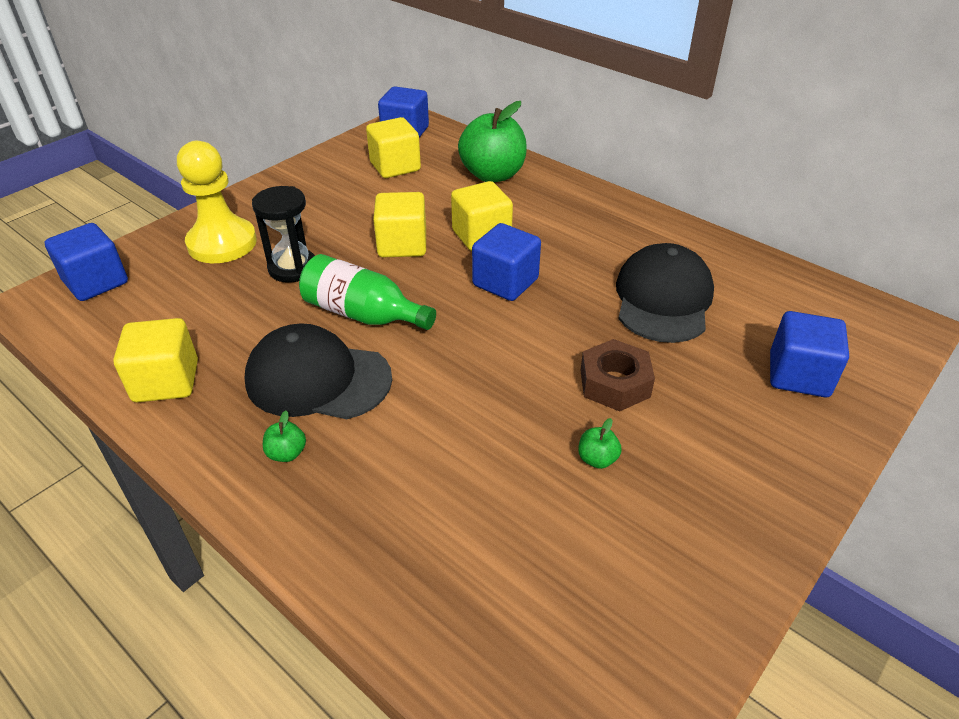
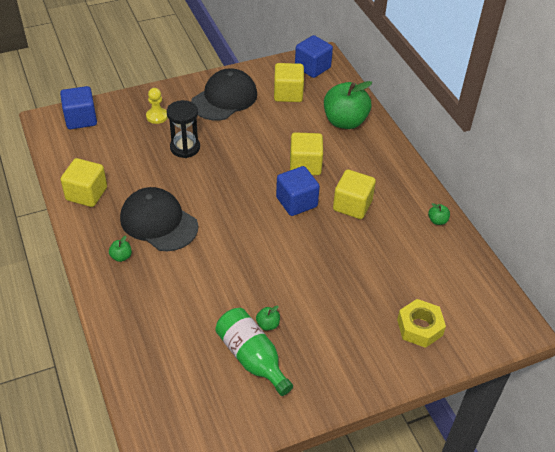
camera: 25 degrees right, 5 degrees up
yellow pawn [177,141,257,263] -> yellow pawn [146,88,168,124], size x0.52
green bottle [299,254,436,330] -> green bottle moved to [215,308,293,396]
yellow cube [373,192,426,257] -> yellow cube moved to [333,169,376,219]
brown nut [580,339,655,411] -> none
black cap [616,243,714,343] -> black cap moved to [191,68,257,121]
blue cube [770,311,849,397] -> yellow nut [397,299,446,348]
none -> green apple [428,203,450,225]

